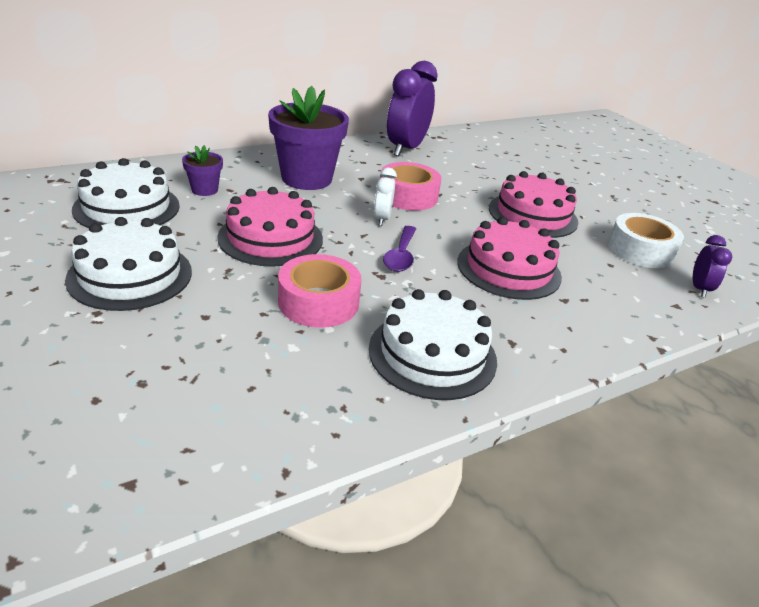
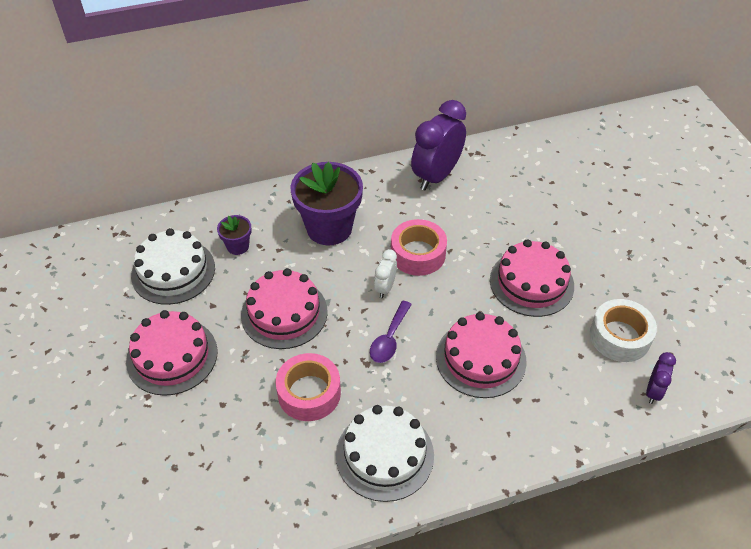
camera: 15 degrees right, 15 degrees up
white cake [65,217,192,311] -> pink cake [126,310,218,396]

